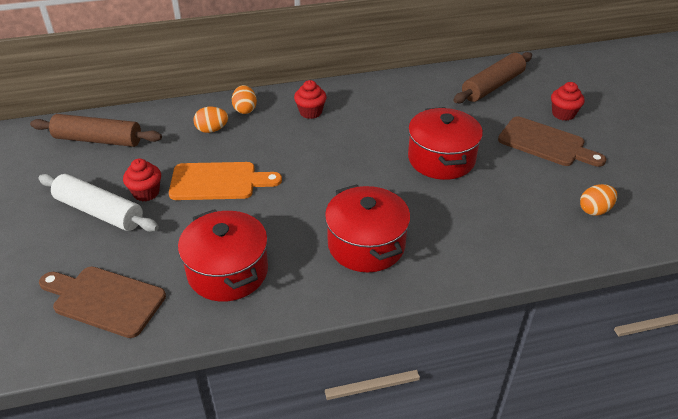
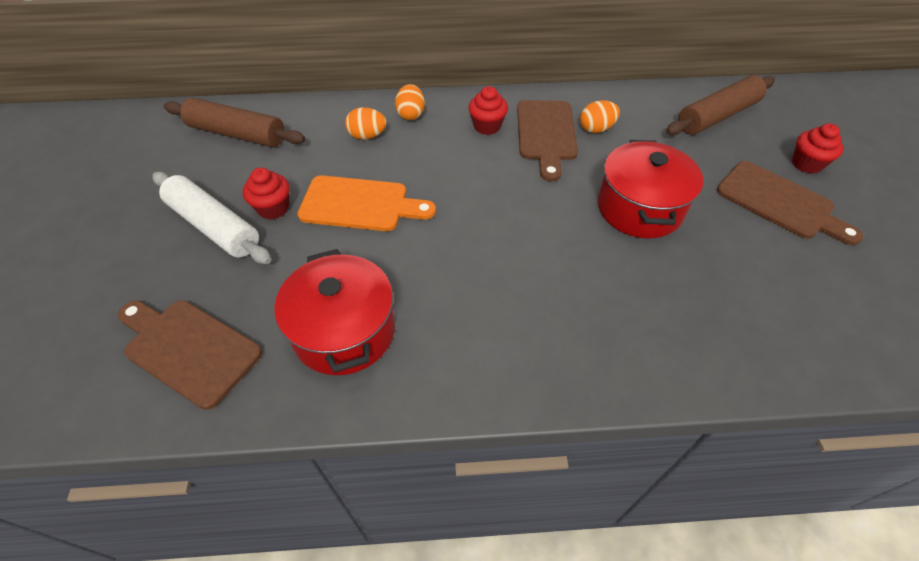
camera: 10 degrees right, 10 degrees up
red pot [325,184,411,272] -> none
orange egg [580,184,617,216] -> orange egg moved to [580,100,620,133]
none -> brown cutting board [517,100,578,182]

